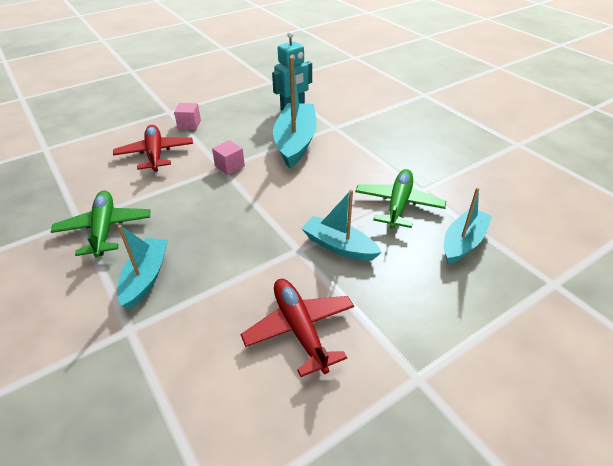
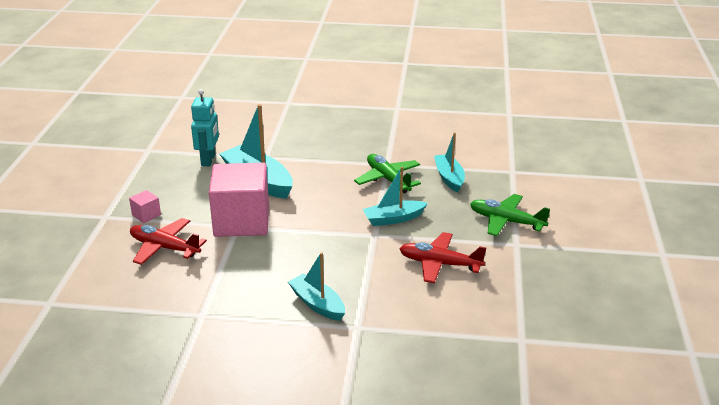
camera: 50 degrees left, 10 degrees down
green plane [51,191,150,257] -> green plane moved to [470,194,550,236]
pink cube [212,140,245,175] -> pink cube [209,163,269,237], size x2.48

